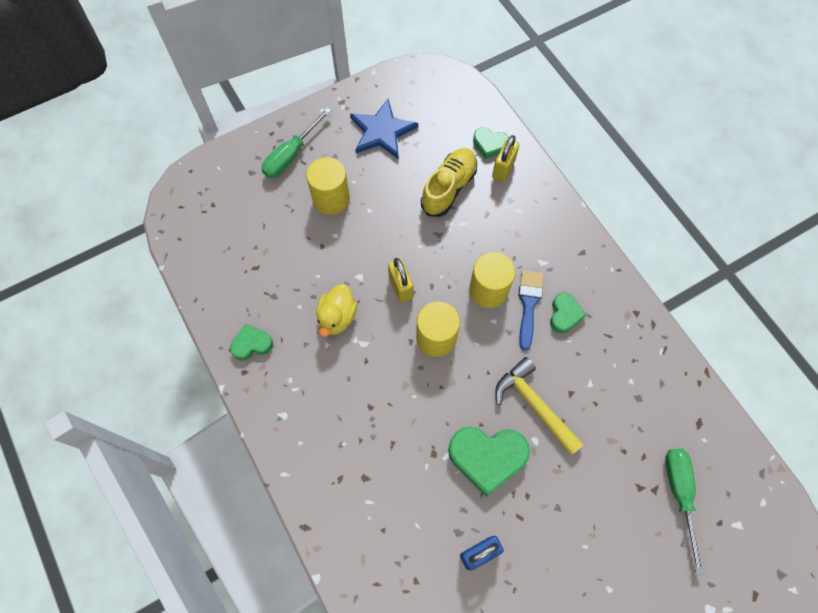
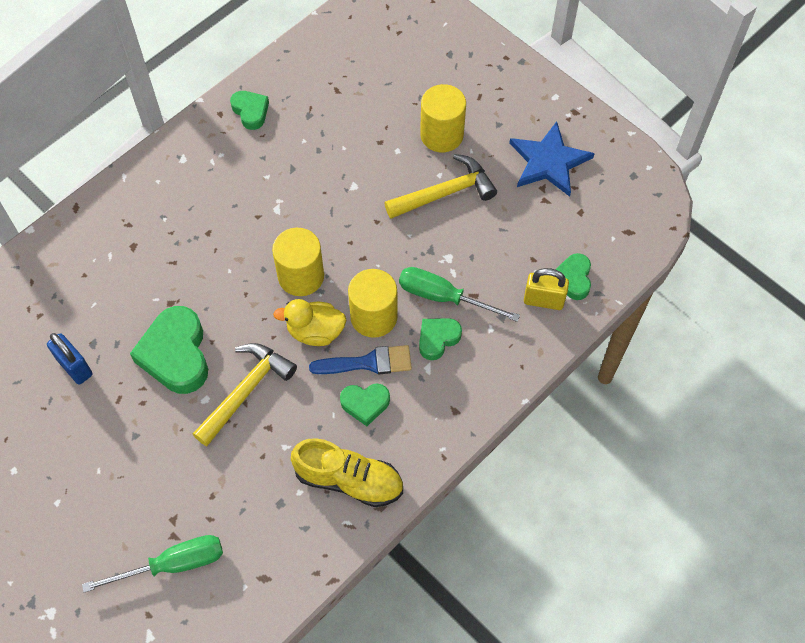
camera: 75 degrees right, 5 degrees down
green screwdriver [261,108,331,178] -> green screwdriver moved to [399,267,520,322]
yellow duck [316,284,357,337] -> yellow duck moved to [273,299,347,346]
yellow padlock [388,258,414,302] -> none
yellow shoe [421,148,477,217] -> yellow shoe moved to [291,438,403,507]
none -> yellow hammer [385,154,497,219]
none -> green heart [419,318,462,360]

